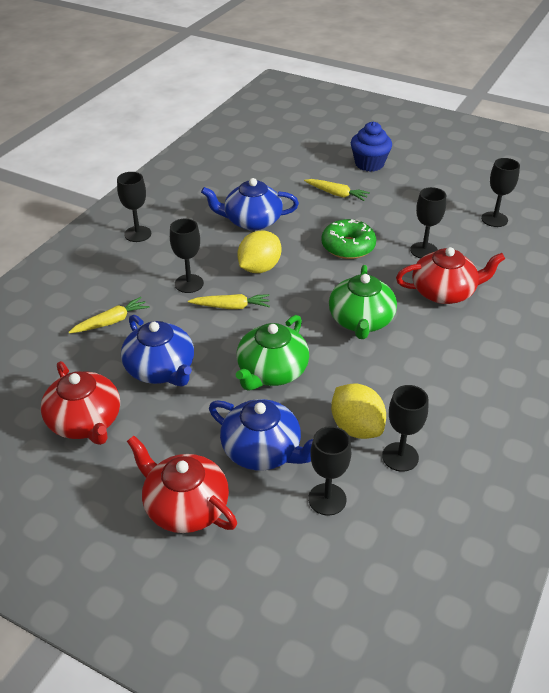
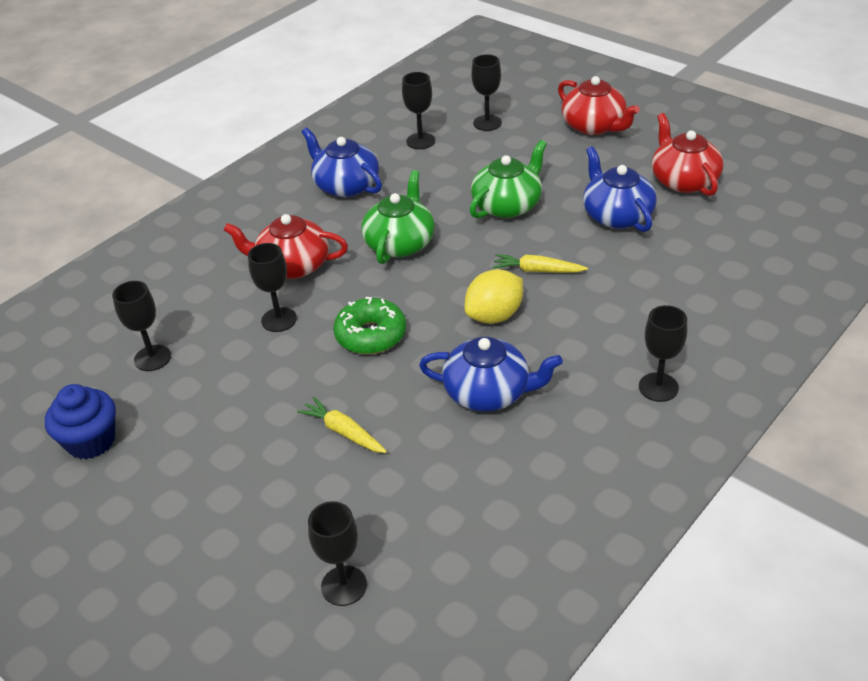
camera: 165 degrees left, 0 degrees up
yellow carrot [68,297,150,333] -> none
black goblet [170,219,204,293] -> black goblet moved to [308,501,367,606]
blue teapot [209,399,313,470] -> blue teapot moved to [302,127,382,197]
yellow lemon [331,384,386,439] -> none
blue cupcake [351,122,392,172] -> blue cupcake moved to [45,384,116,459]

